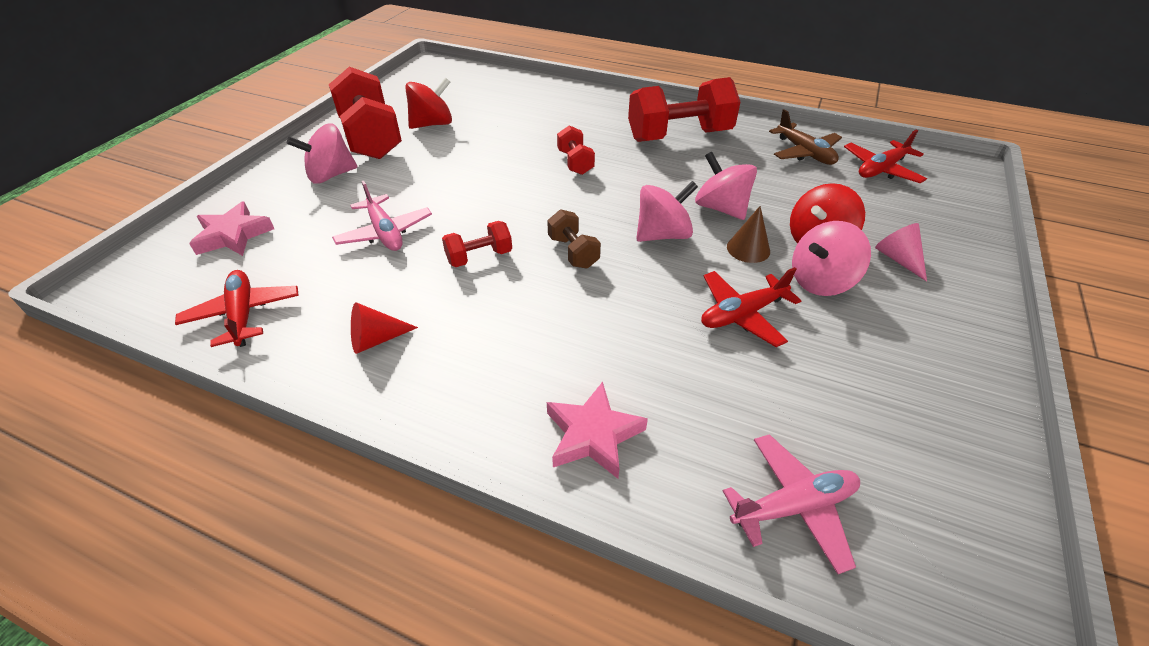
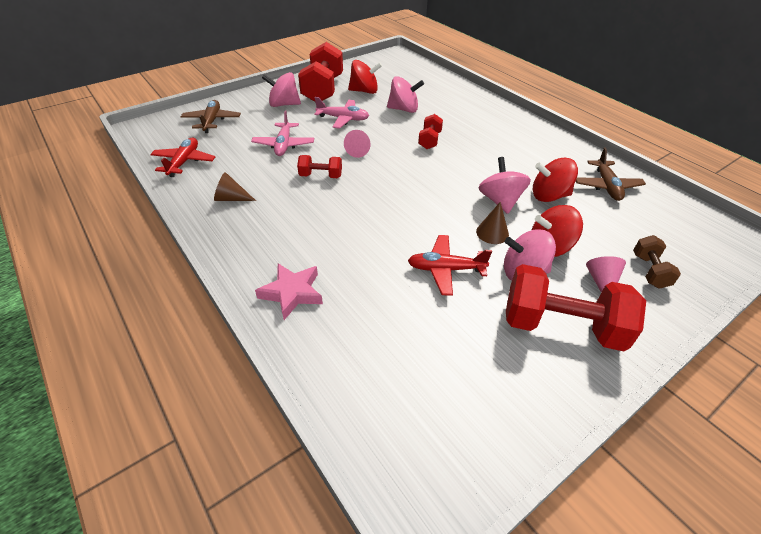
camera: 30 degrees right, 0 degrees up
pink star [189,201,274,256] -> brown plane [181,100,241,133]
red cone [351,302,418,354] -> brown cone [214,172,256,201]
brown dumbbell [547,209,601,269] -> brown dumbbell moved to [633,235,681,289]
red dumbbell [628,77,740,142] -> red dumbbell moved to [506,264,646,352]
pink spinning top [636,181,698,242] -> pink spinning top moved to [387,76,424,113]
pink plane [723,434,860,574] -> pink plane moved to [314,97,369,129]
red plane [844,129,927,183] -> none
none -> pink cone [344,130,371,158]
none -> red spinning top [533,158,578,202]

